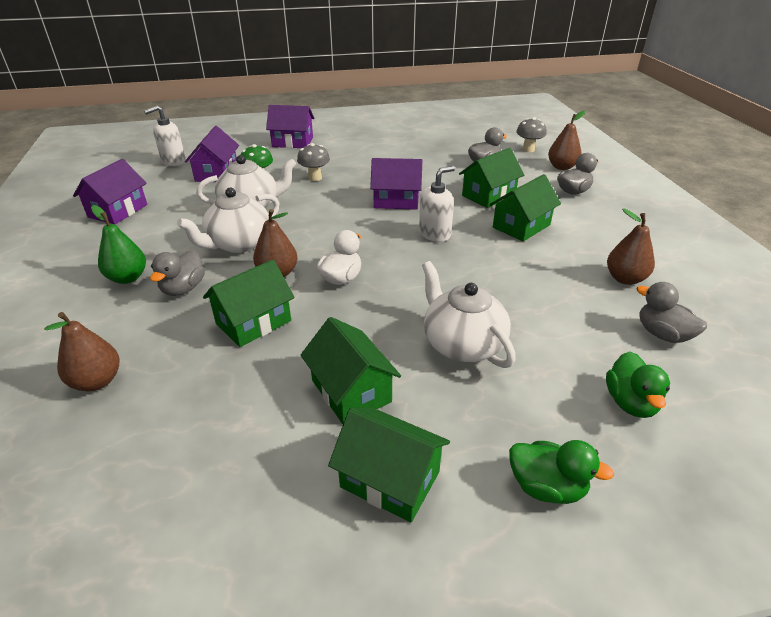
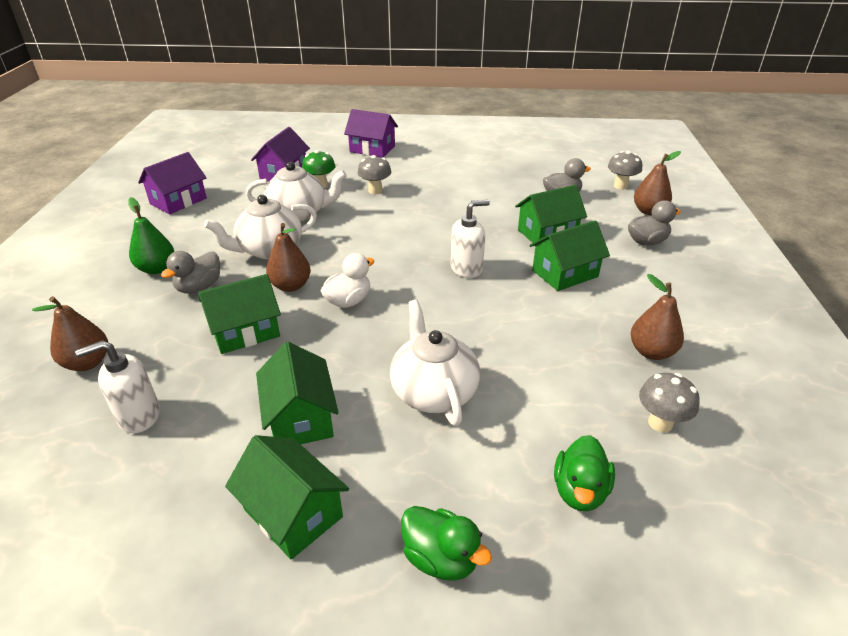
camera: 15 degrees right, 0 degrees up
white soap dispenser [144,106,186,166] -> white soap dispenser moved to [75,340,160,433]
purple house [370,158,422,210] -> none
grey duck [637,282,707,343] -> grey mushroom [639,373,700,433]

